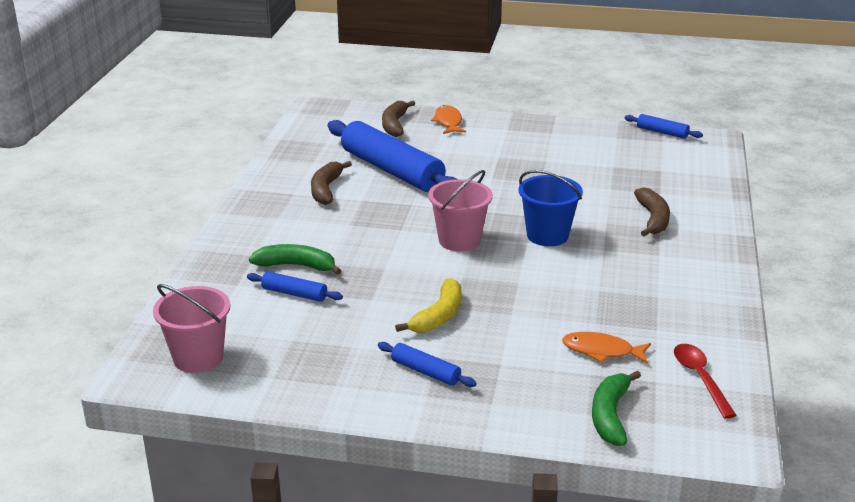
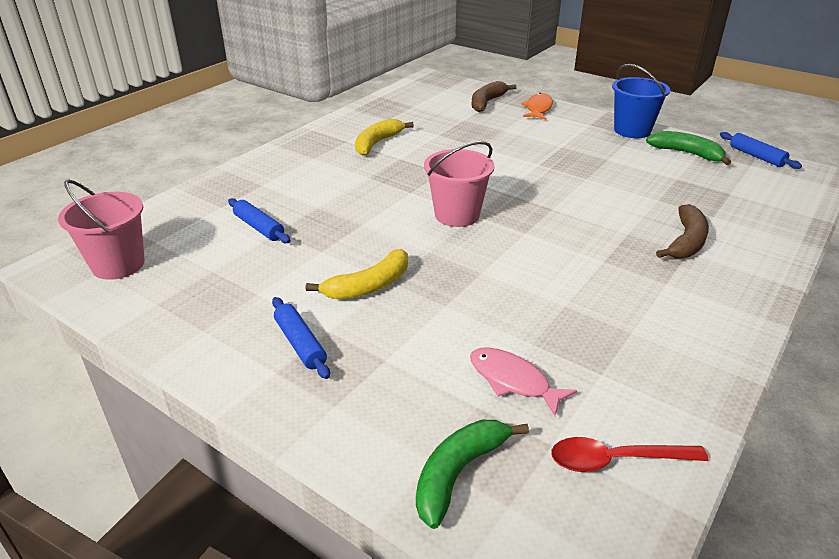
camera: 25 degrees right, 5 degrees up
green banana [249,244,341,275] -> green banana moved to [646,131,731,165]
brown banana [311,161,352,205] -> yellow banana [355,119,414,155]
blue rolling pin [328,120,457,192] -> none
blue bucket [518,170,583,246] -> blue bucket moved to [612,64,670,138]
orange fish [562,332,651,364] -> pink fish [470,347,577,416]
red spoon [674,344,737,419] -> red spoon turned 105 degrees counterclockwise [551,437,708,472]

